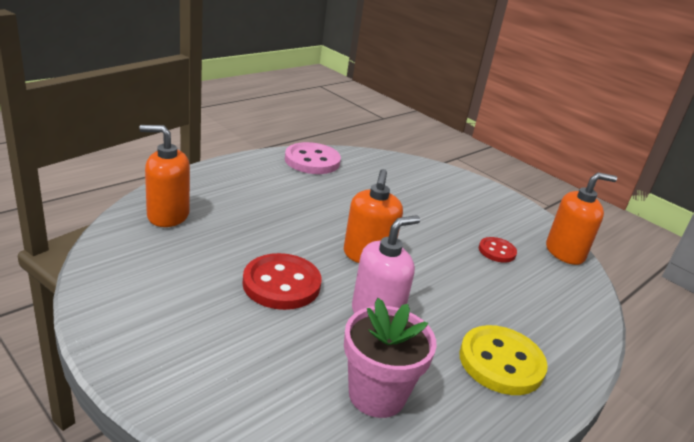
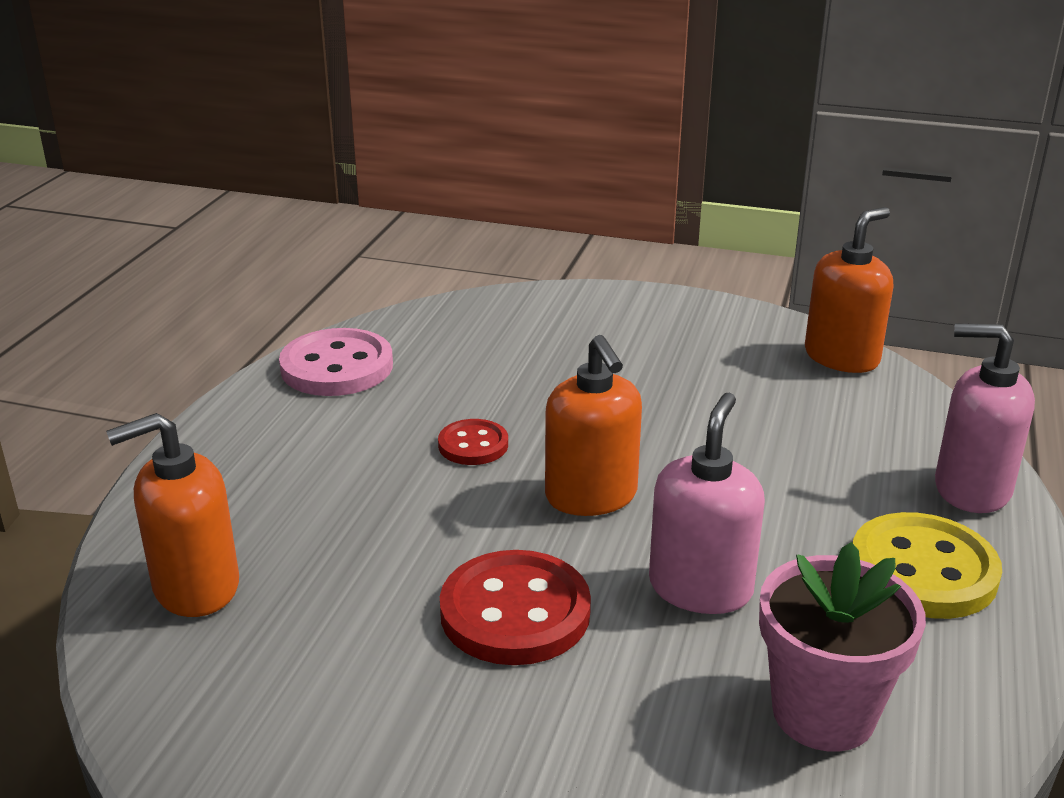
camera: 25 degrees left, 0 degrees up
red button [479,237,517,263] -> red button moved to [438,419,508,465]
none -> pink soap dispenser [935,323,1035,513]

